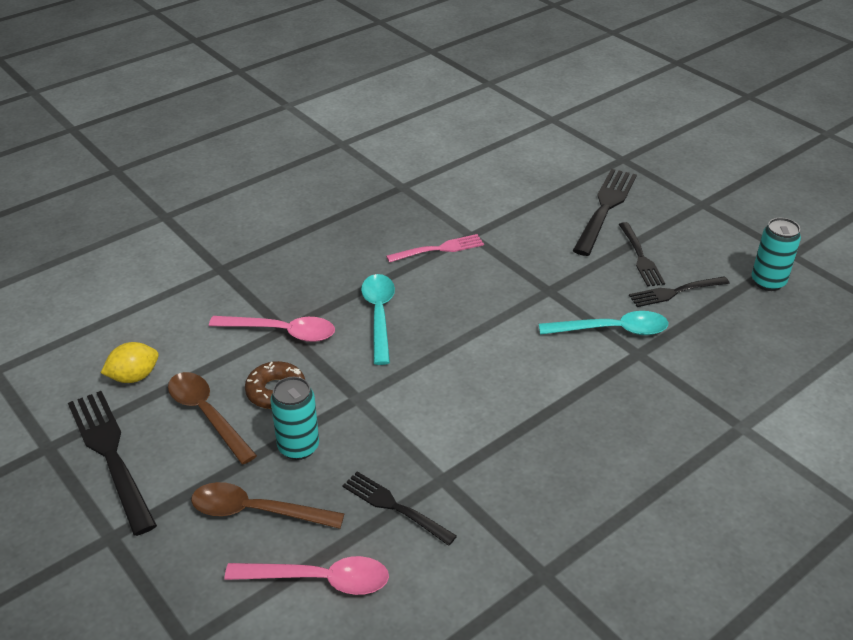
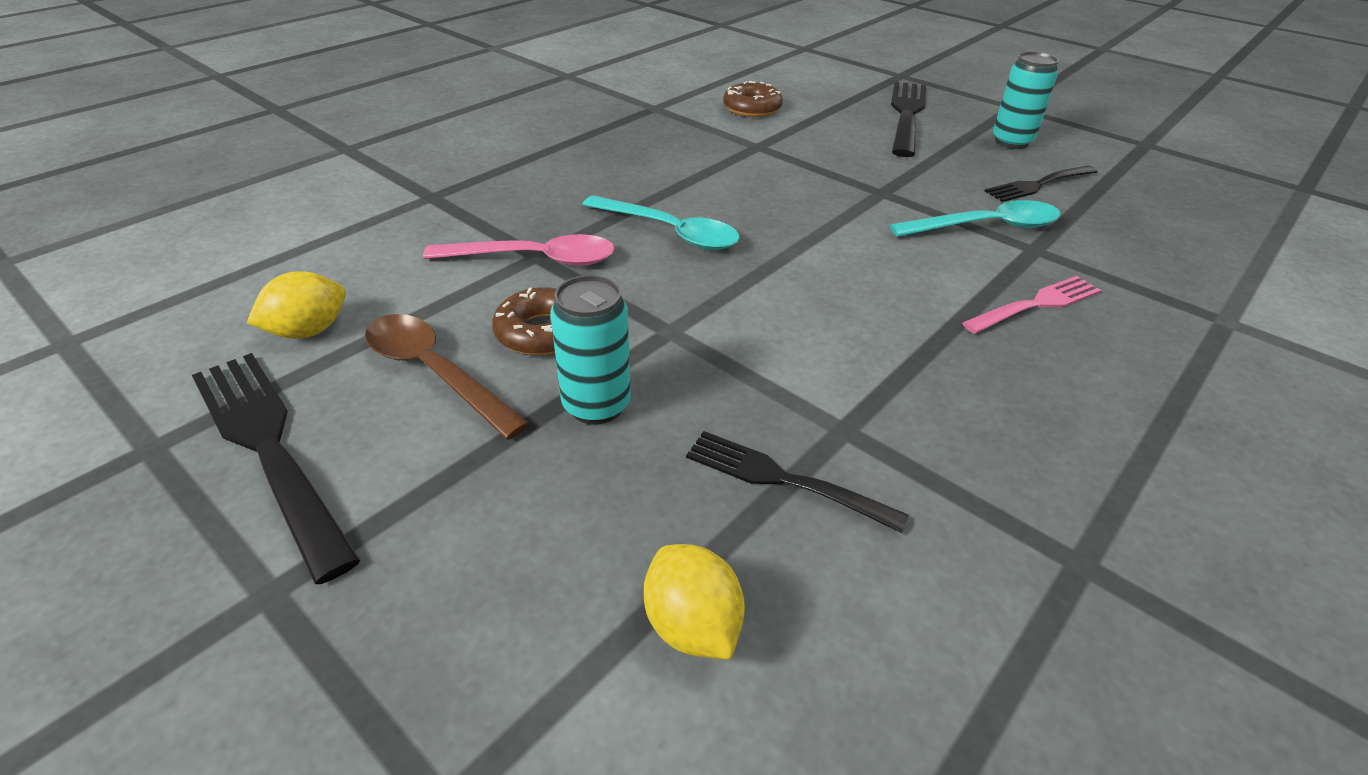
camera: 10 degrees left, 0 degrees up
brown spoon [191,482,345,529] -> none
pink spoon [224,556,389,595] -> yellow lemon [644,544,745,660]
turquoise spoon [361,274,395,365] -> turquoise spoon turned 135 degrees clockwise [582,195,740,250]
pink fork [386,234,484,263] -> pink fork moved to [962,276,1101,334]
black fork [619,222,665,287] -> none
turquoise can [752,218,801,291] -> turquoise can moved to [993,51,1059,149]
none -> brown donut [723,81,783,117]

